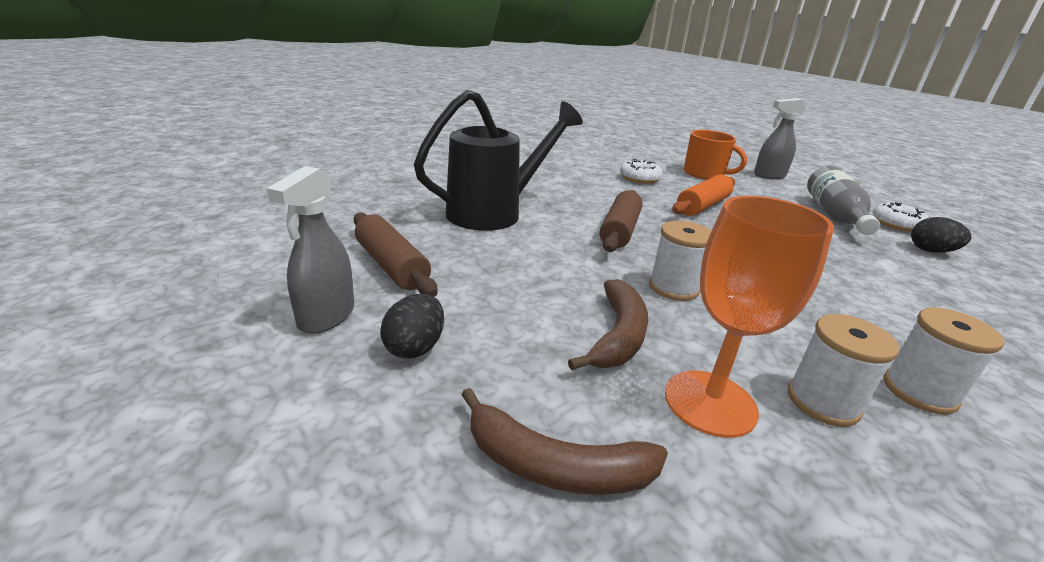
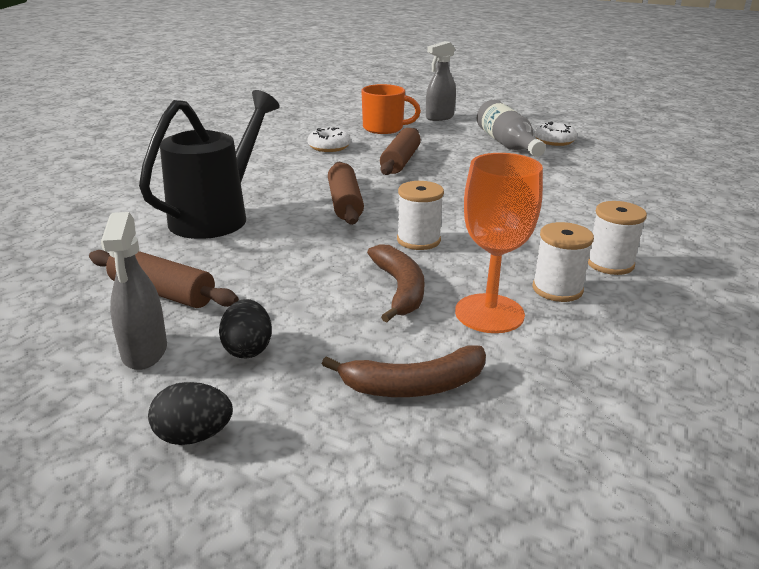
camera: 25 degrees left, 0 degrees up
orange rolling pin [672,174,735,216] -> brown rolling pin [380,128,421,175]
black egg [911,217,971,253] -> black egg moved to [148,382,233,445]

